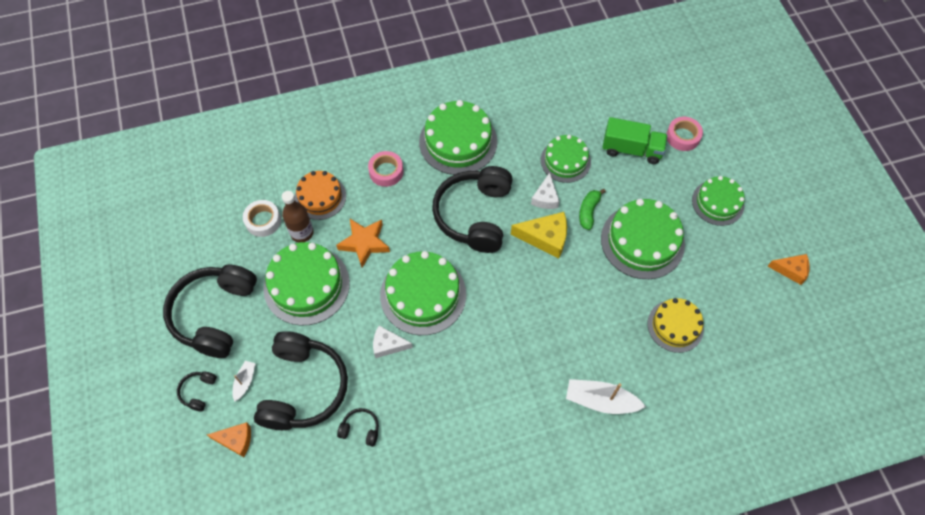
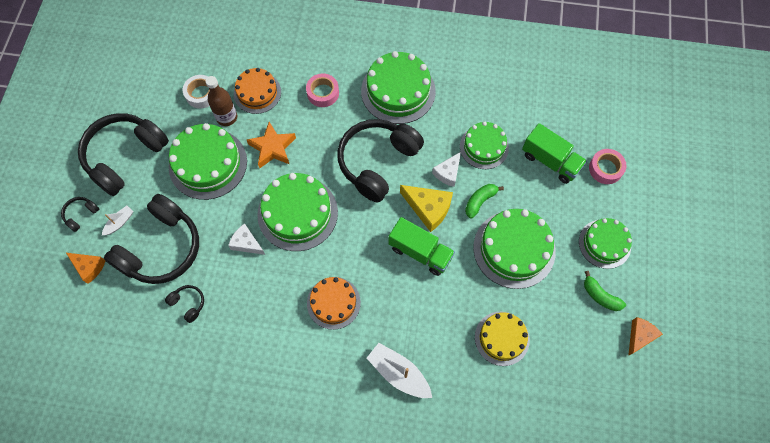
camera: 25 degrees right, 5 degrees up
orange cheese [768,254,810,285] -> orange cheese turned 90 degrees counterclockwise [628,317,663,356]
none -> orange cake [307,277,361,330]
none -> green truck [389,217,455,276]
none -> green banana [584,271,626,311]

